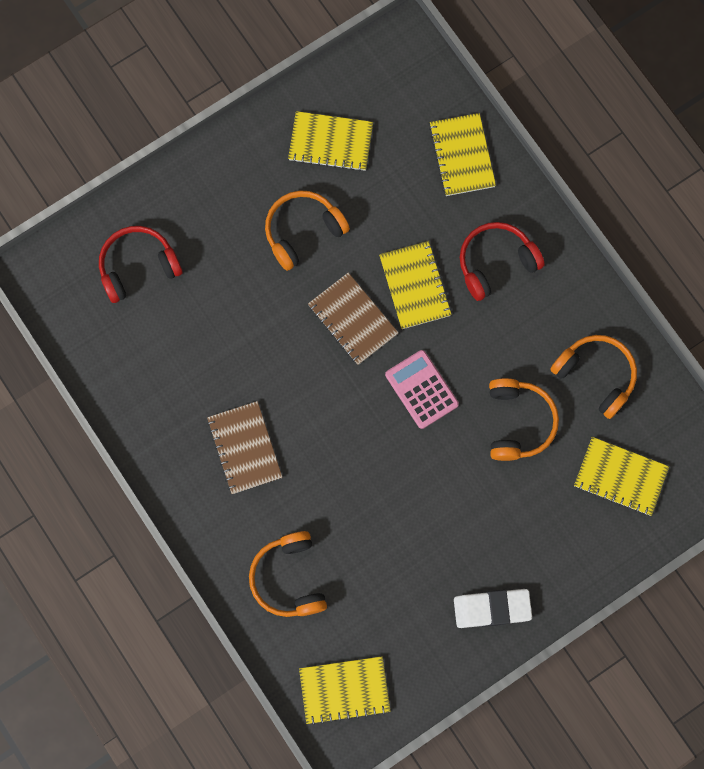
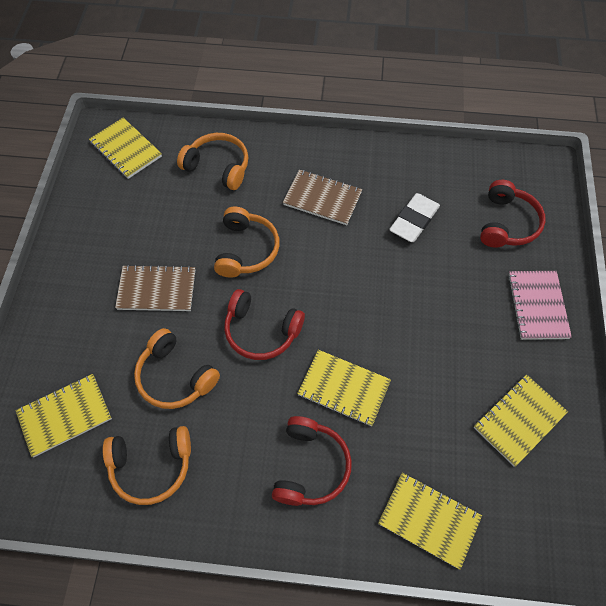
camera: 130 degrees right, 15 degrees down
orange headphones [265,191,350,271] -> orange headphones moved to [214,207,280,278]
yellow notebook [299,656,391,725] -> yellow notebook turned 75 degrees counterclockwise [89,118,162,179]
brown notebook [308,273,399,365] -> brown notebook moved to [115,265,195,311]
pink calculator [385,350,459,429] -> red headphones [224,289,305,360]
white eraser [454,589,532,628] -> white eraser moved to [389,193,440,242]
none -> pink notebook [508,271,572,340]

